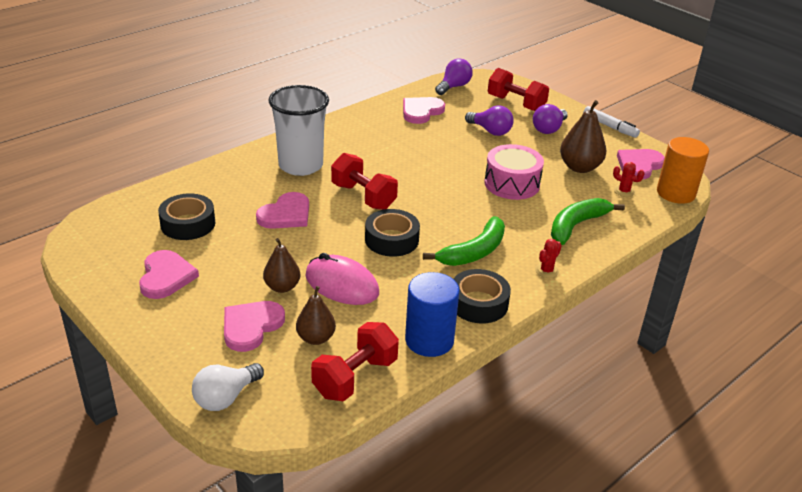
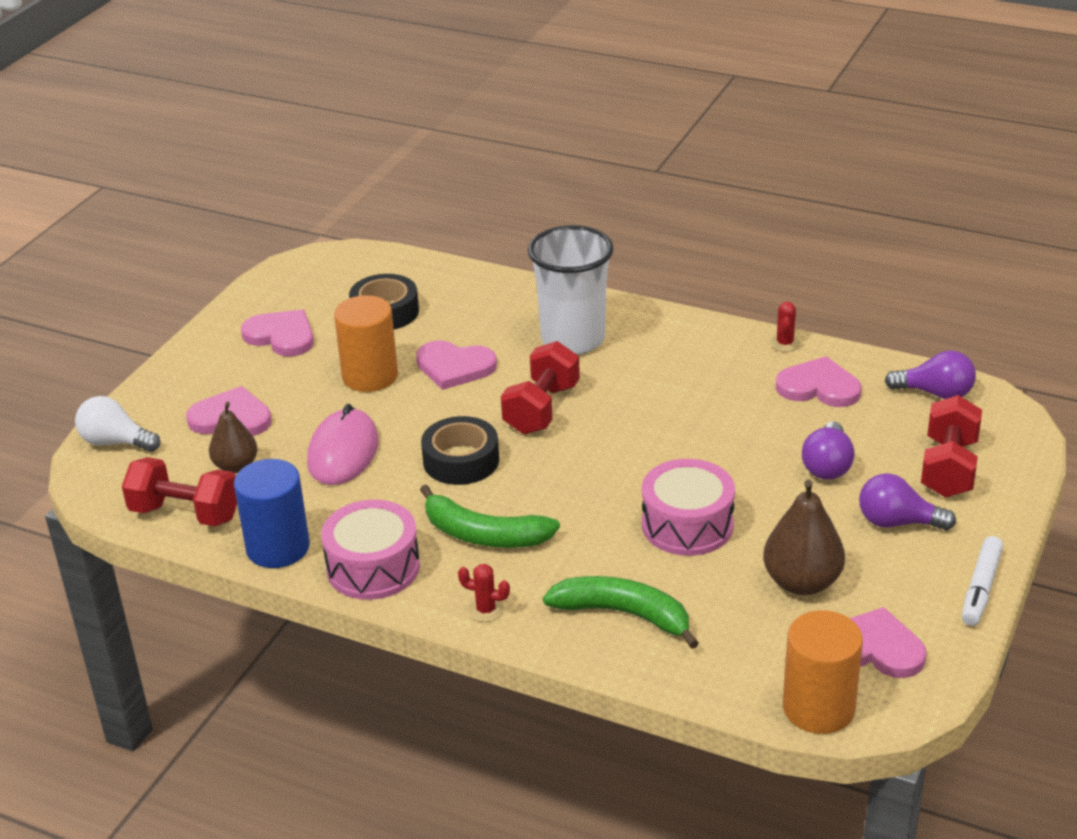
camera: 70 degrees right, 0 degrees up
pink heart [139,250,199,299] -> pink heart turned 120 degrees counterclockwise [241,309,314,357]
brown pear [263,238,300,293] -> none
black tape [453,269,511,323] -> pink drum [321,500,420,600]
red cactus [613,162,645,197] -> red cactus moved to [770,302,800,352]
none -> orange cylinder [334,295,398,392]

